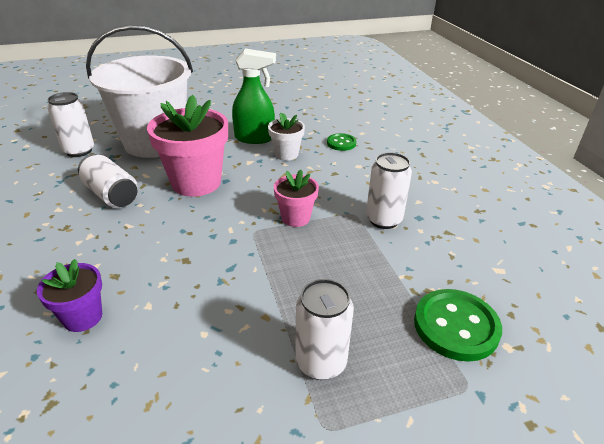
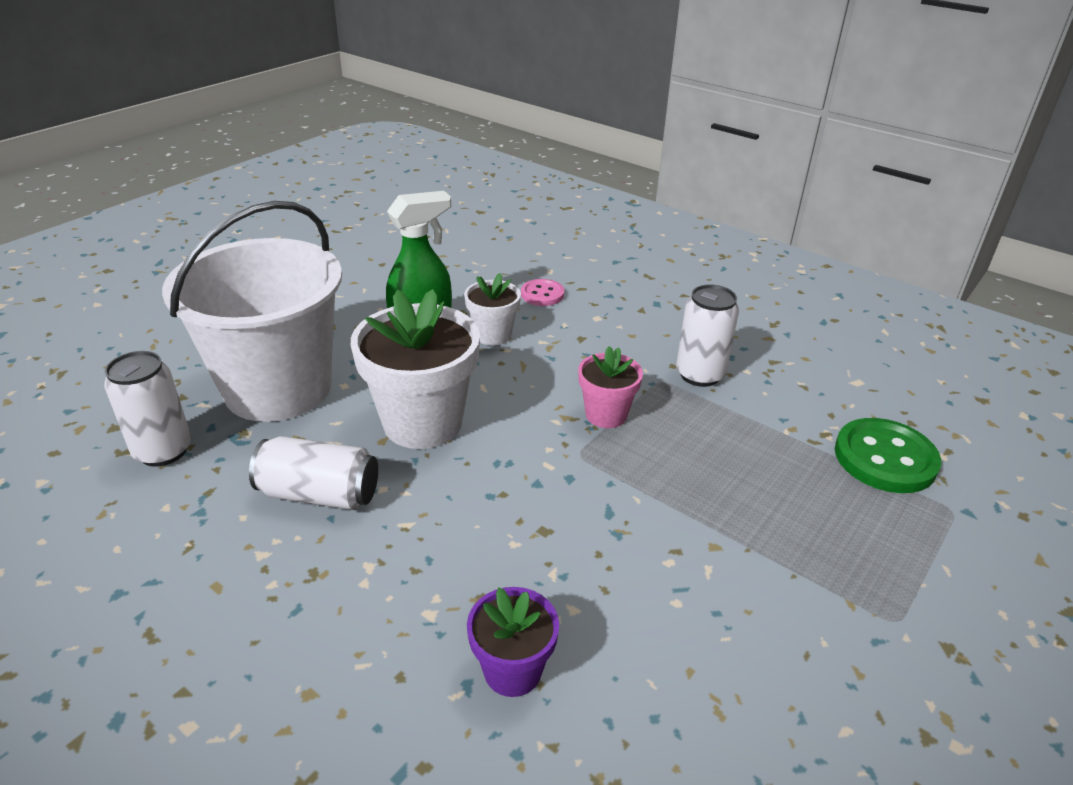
camera: 35 degrees left, 0 degrees up
pink flower pot [147,95,228,197] -> white flower pot [351,289,480,449]
white can [295,279,354,380] -> none
green button [327,133,356,151] -> pink button [521,279,564,306]

